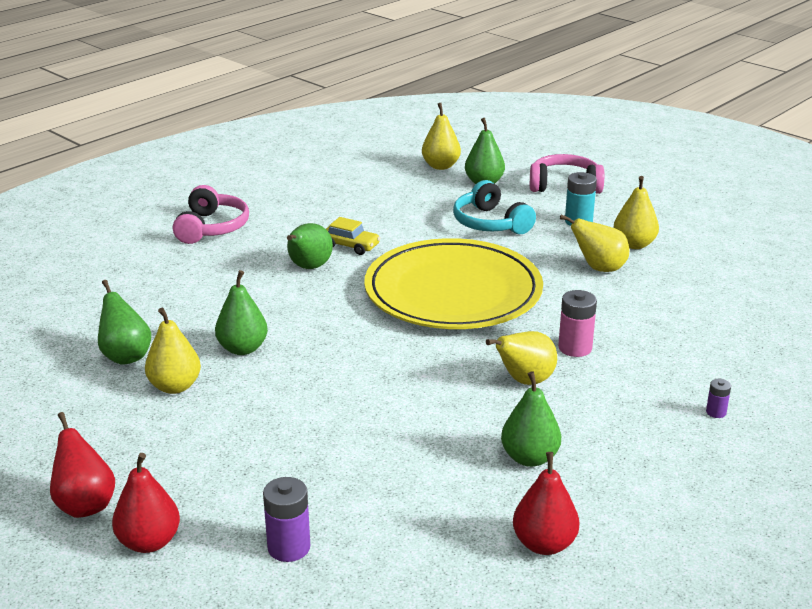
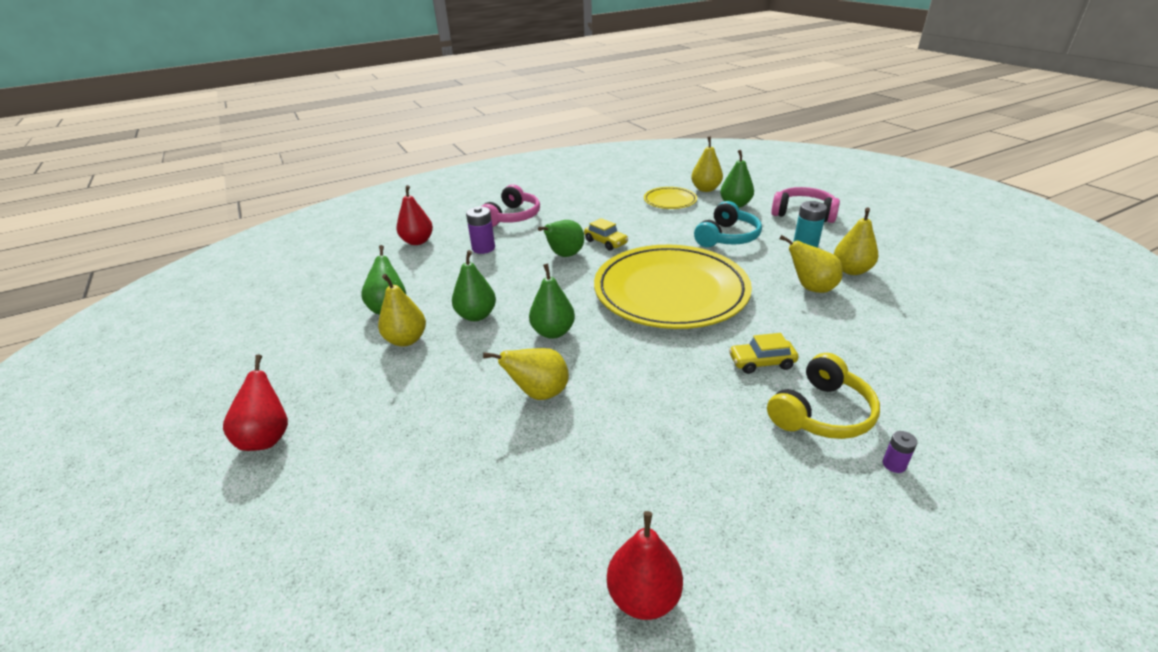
camera: 20 degrees right, 5 degrees up
red pear [112,453,180,553] -> red pear moved to [396,185,433,245]
purple battery [263,477,310,562] -> purple battery moved to [466,207,495,254]
turquoise headphones [453,180,536,234] -> turquoise headphones turned 135 degrees counterclockwise [694,201,762,247]
yellow pear [486,331,557,385] -> yellow pear moved to [483,348,569,400]
green pear [501,371,561,467] -> green pear moved to [529,264,575,339]
pink battery [558,290,597,357] -> yellow car [729,333,798,374]
none -> yellow plate [644,187,697,209]
none -> yellow headphones [767,353,880,439]

